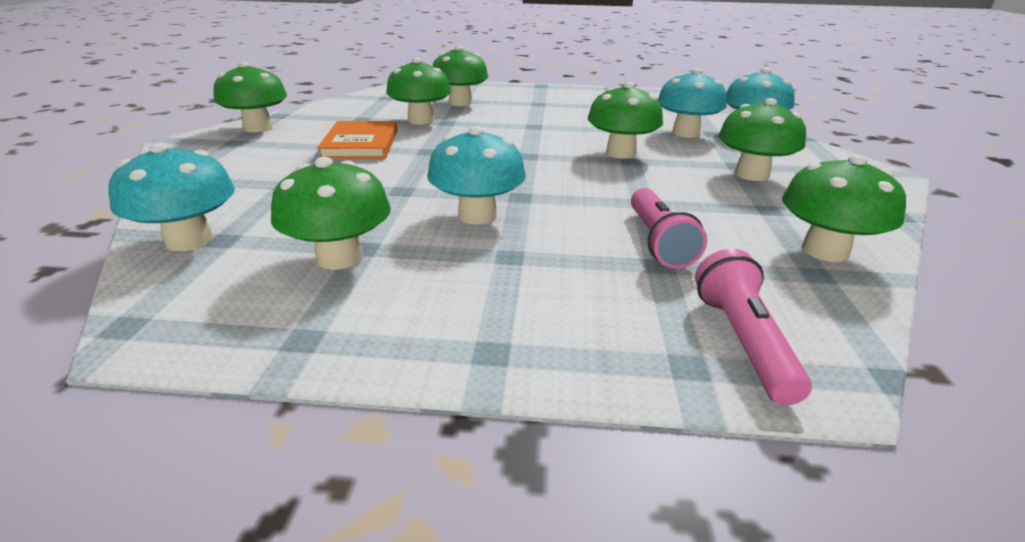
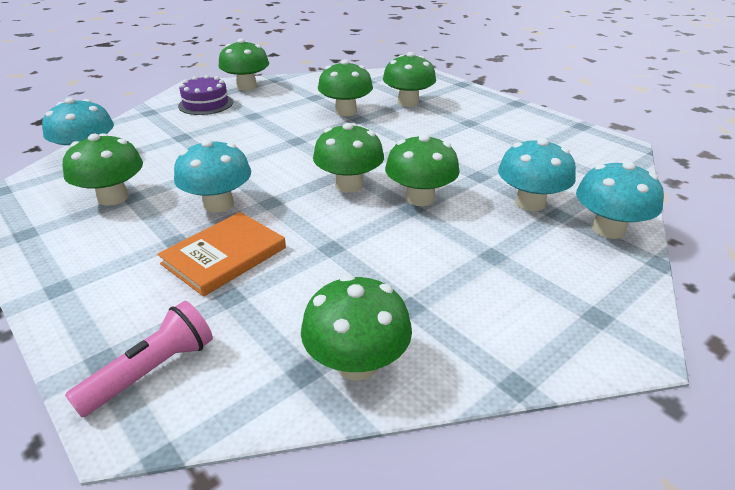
camera: 45 degrees right, 5 degrees up
orange book [317,121,397,159] -> orange book moved to [157,212,286,297]
pink flashlight [631,188,707,269] -> none
green mushroom [719,98,806,181] -> green mushroom moved to [313,123,384,193]
none -> purple cake [178,75,233,115]

